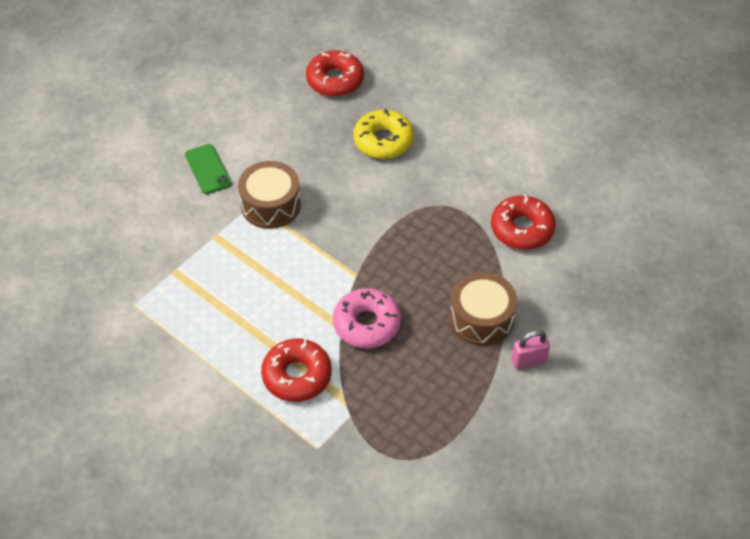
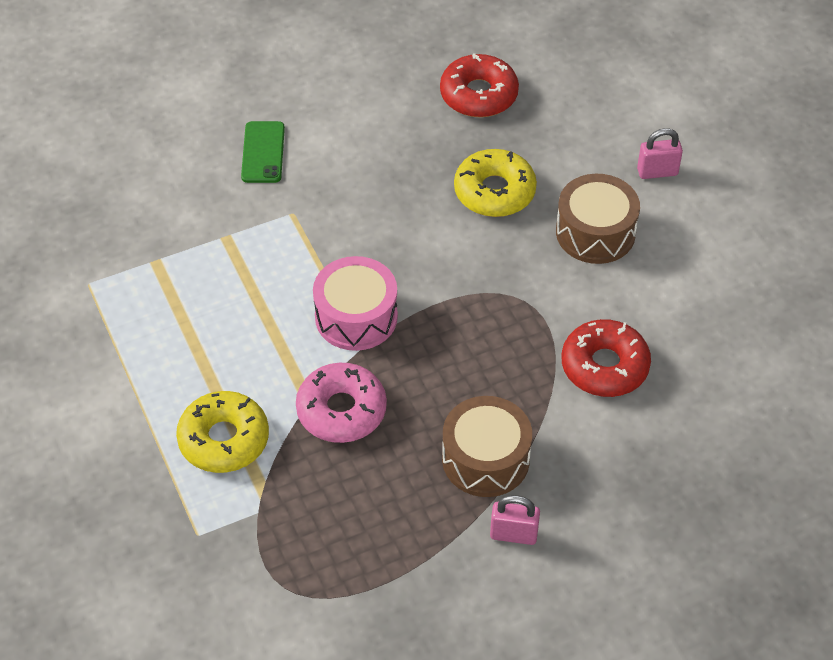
camera: 25 degrees right, 0 degrees up
brown drum [238,161,301,229] -> brown drum moved to [556,174,640,264]
red donut [261,339,332,402] -> yellow donut [176,391,269,473]
none -> pink drum [313,256,398,351]
none -> pink padlock [637,128,683,179]

